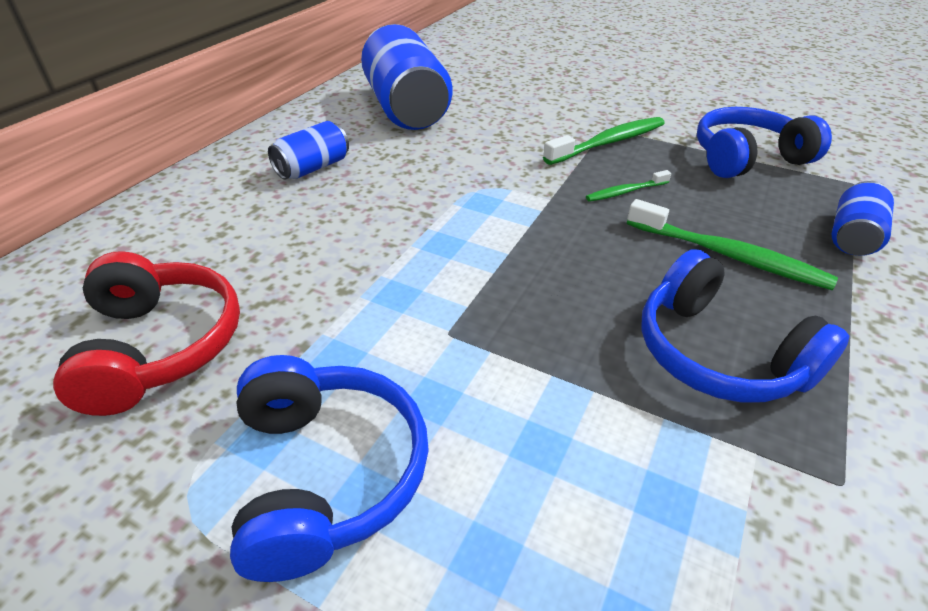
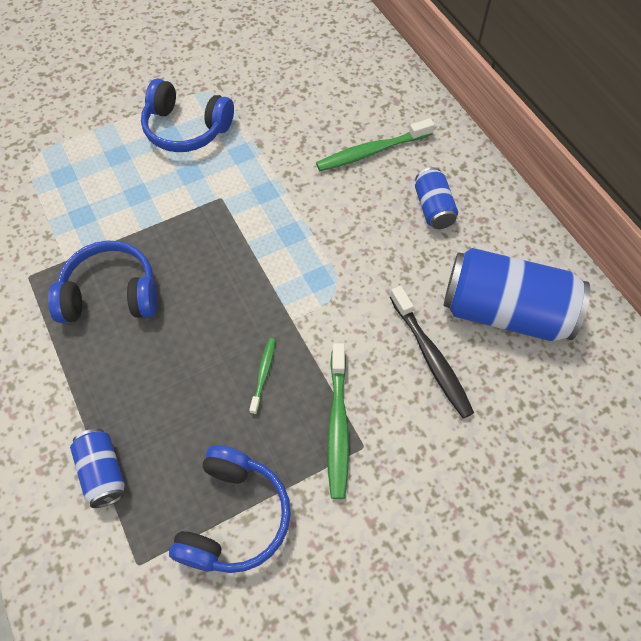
camera: 125 degrees right, 20 degrees up
red headphones [53,251,240,416] -> none
green toothbrush [627,199,838,290] -> green toothbrush moved to [316,118,435,171]
none -> black toothbrush [390,286,474,419]

